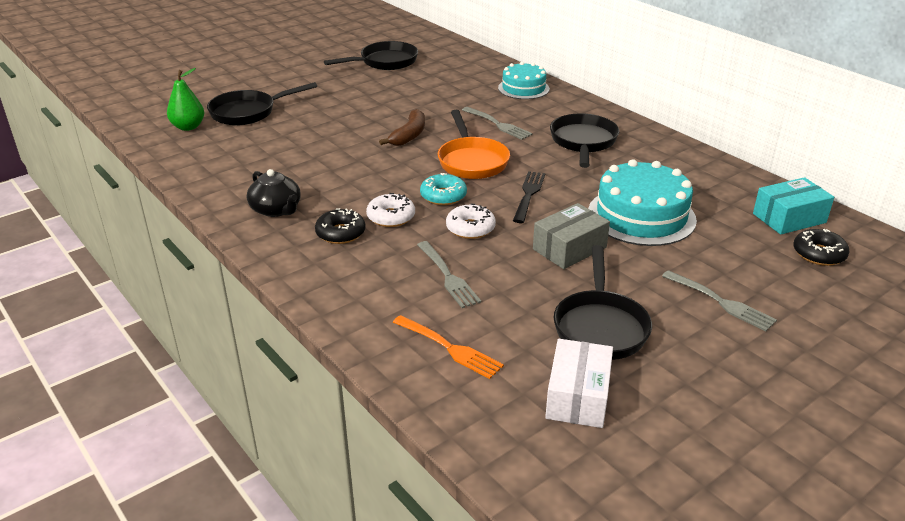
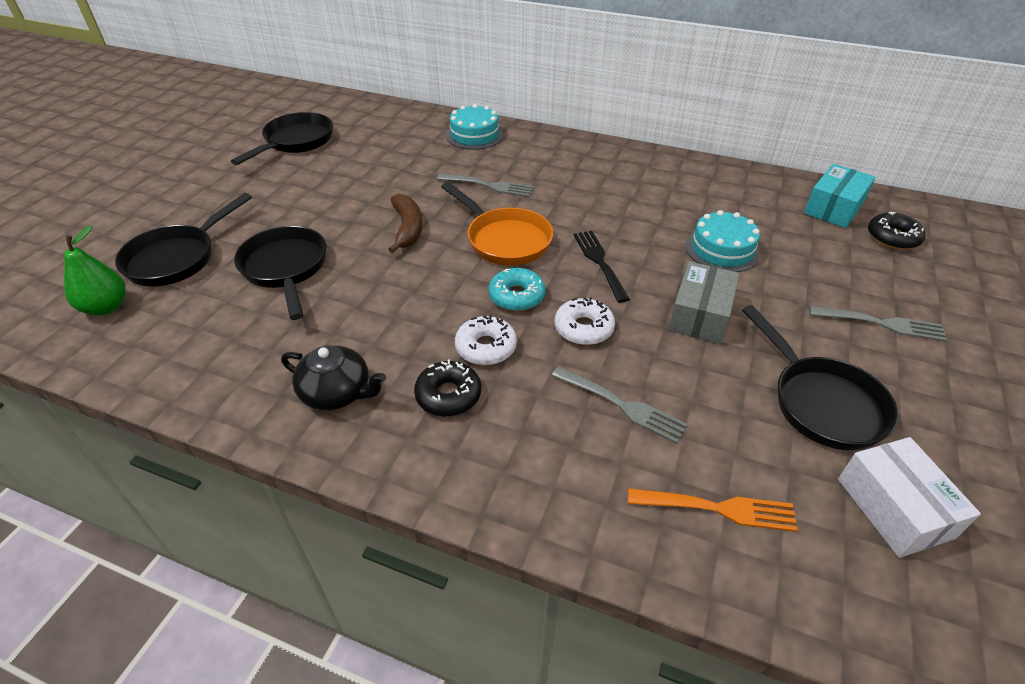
camera: 30 degrees left, 10 degrees up
black pan [550,113,619,168] -> black pan moved to [234,226,327,320]
turquoise cake [588,159,697,246] -> turquoise cake [686,210,760,272], size x0.63

